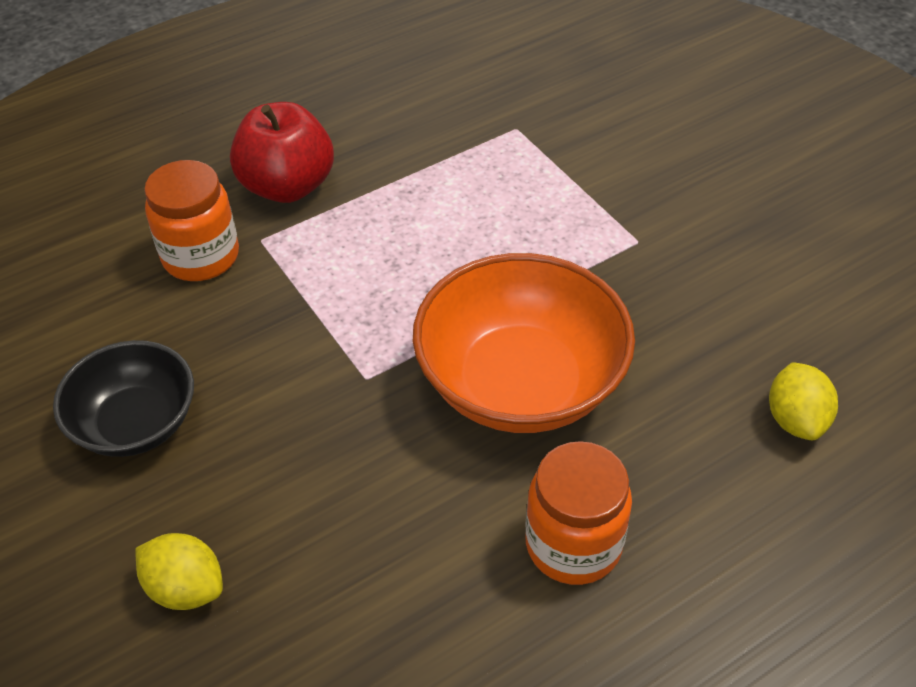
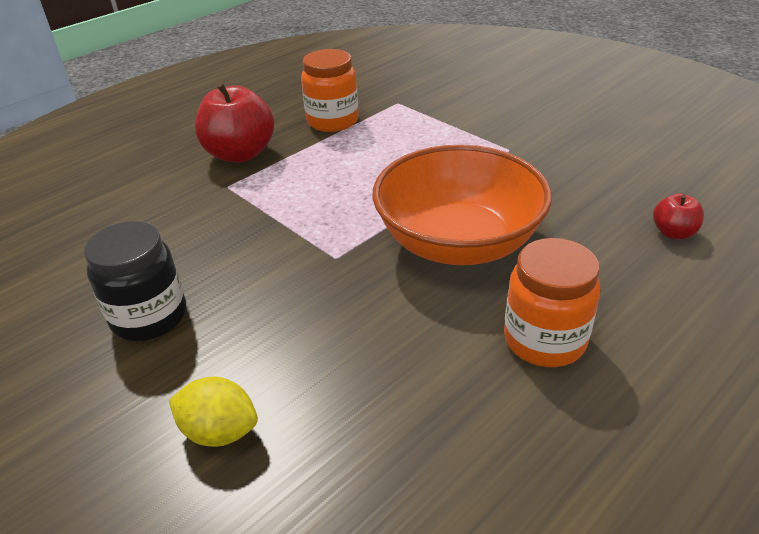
camera: 10 degrees left, 10 degrees down
black bowl [53,340,194,457] -> black jar [84,221,186,341]
orange jar [144,160,239,281] -> orange jar moved to [301,49,359,132]
yellow lemon [769,362,838,440] -> red apple [653,194,704,239]

